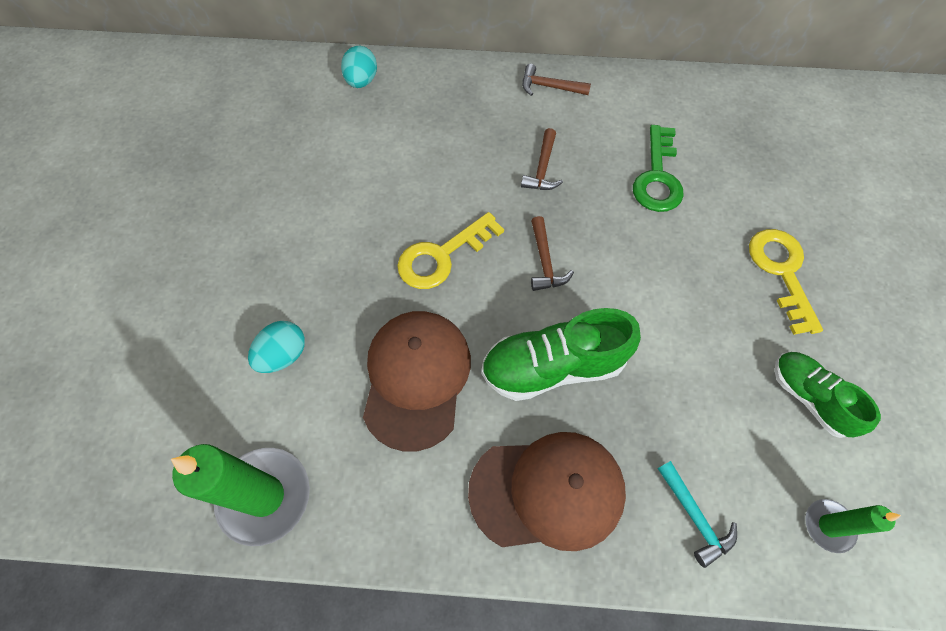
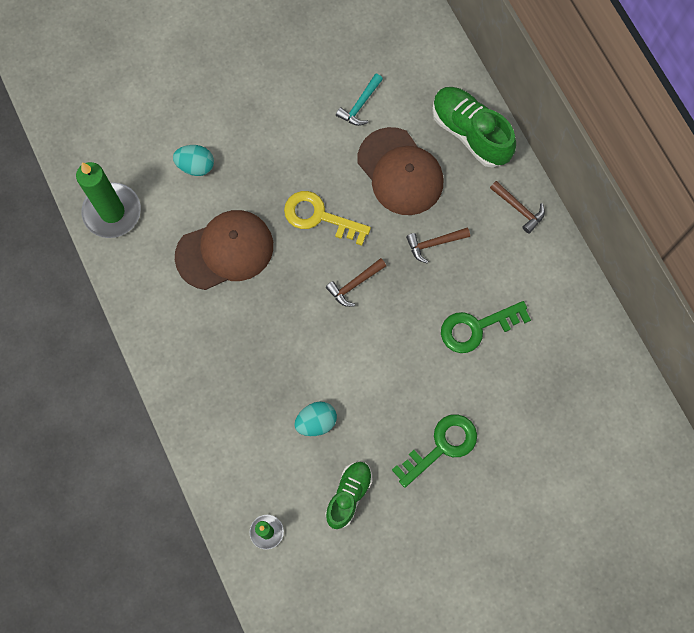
camera: 60 degrees right, 10 degrees up
turquoise egg [341,46,377,88] -> turquoise egg moved to [294,402,337,436]
brown cap [468,432,626,551] -> brown cap moved to [357,127,443,215]
green shoe [481,308,641,401] -> green shoe moved to [432,87,516,168]
brown hammer [522,64,591,96] -> brown hammer turned 150 degrees clockwise [490,181,545,234]
turquoise hammer [657,461,737,568] -> turquoise hammer moved to [336,74,383,126]
yellow key [749,229,823,335] -> green key [392,414,477,488]

